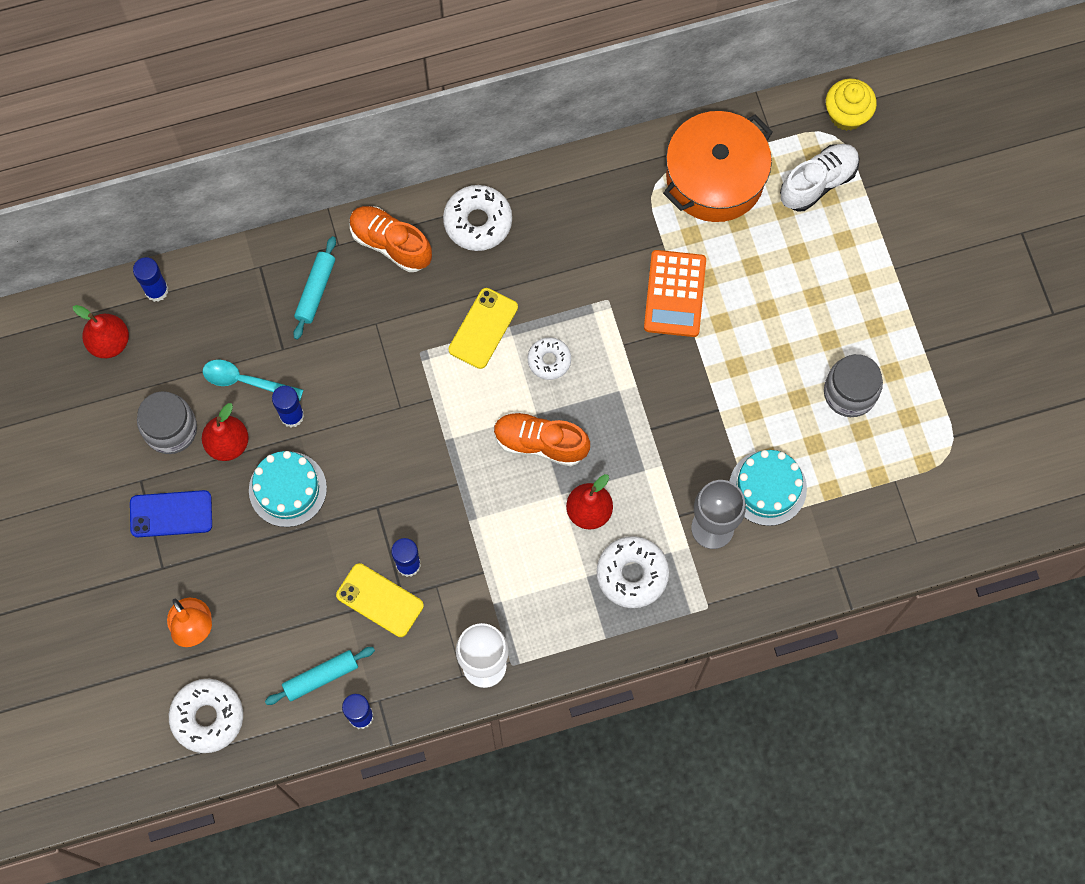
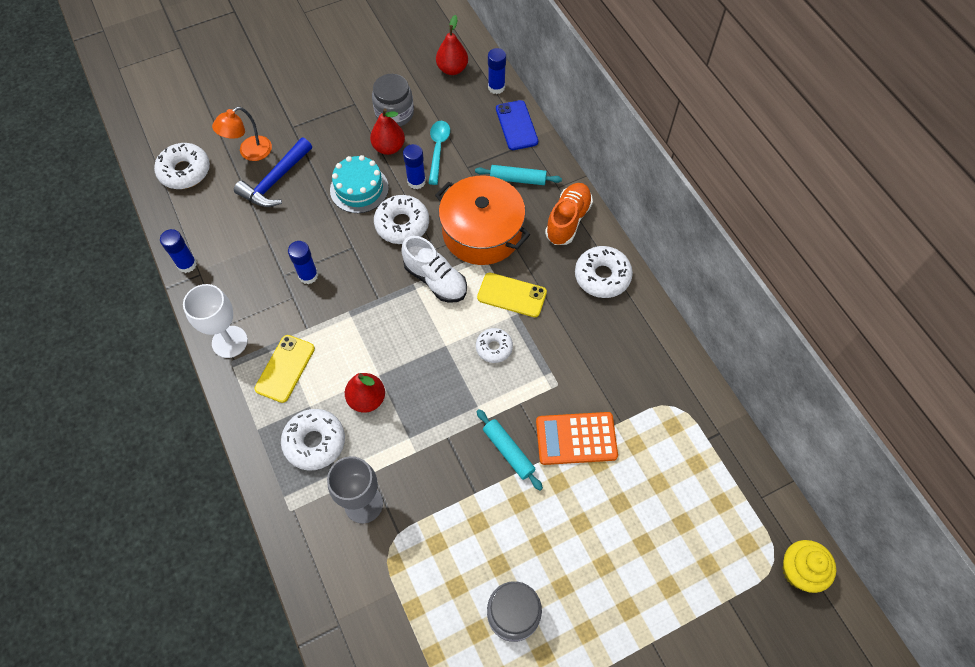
camera: 80 degrees right, 10 degrees down
blue phone [130,490,212,537] -> blue phone moved to [496,100,538,150]
turquoise rolling pin [265,647,375,705] -> turquoise rolling pin moved to [477,409,543,490]
yellow phone [336,563,424,637] -> yellow phone moved to [254,335,315,403]
orange shoe [494,412,590,466] -> none
orange pot [663,111,773,222] -> orange pot moved to [435,176,530,265]
turquoise cake [730,450,807,526] -> none
white shoe [780,144,860,211] -> white shoe moved to [401,236,467,303]
none -> blue hammer [234,138,312,207]
none -> white donut [374,195,429,244]

